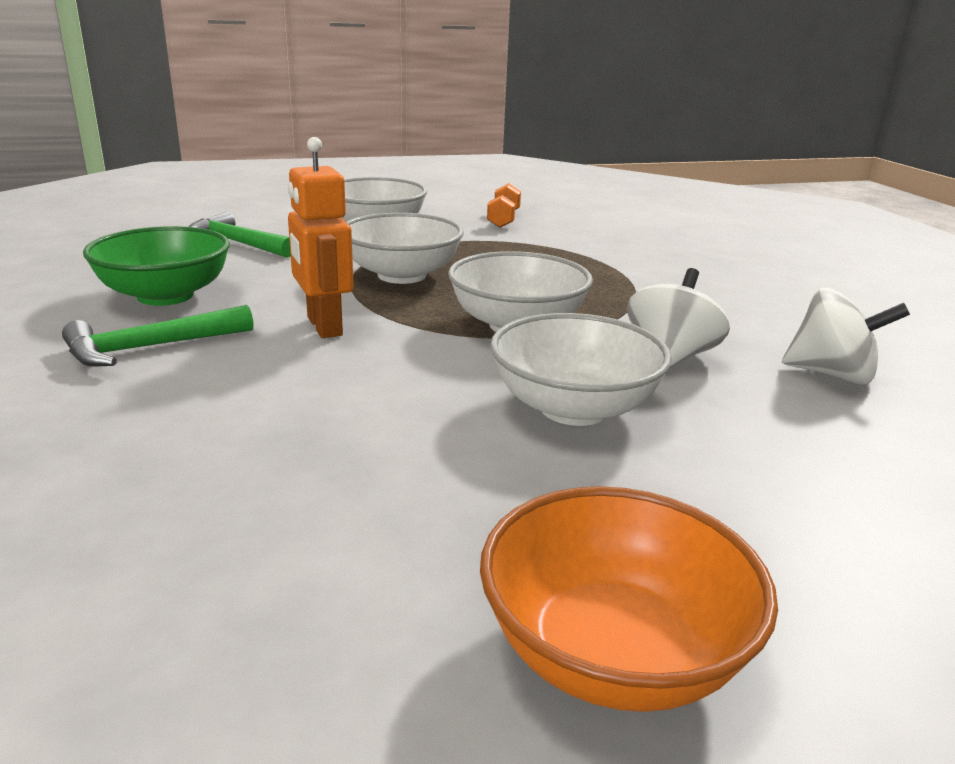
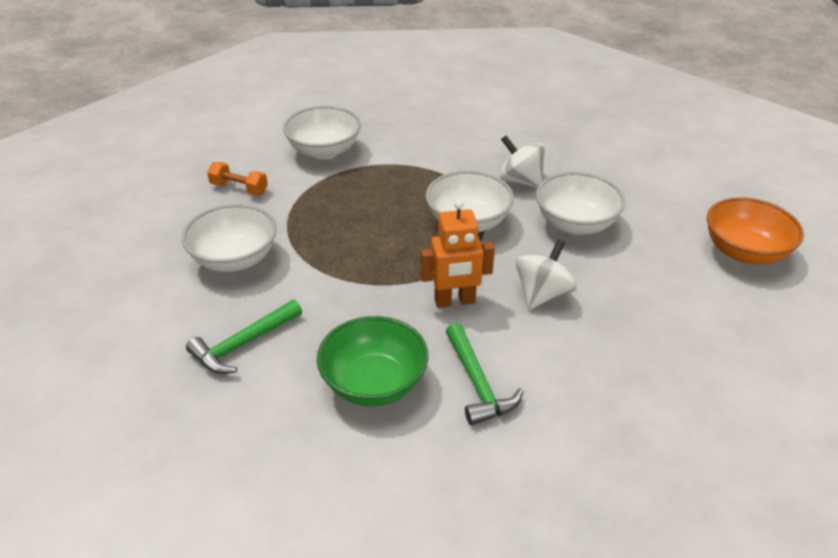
camera: 75 degrees left, 15 degrees up
white bowl [347,213,464,284] -> white bowl moved to [283,106,361,159]
white spinning top [782,288,910,385] -> white spinning top moved to [516,239,576,310]

